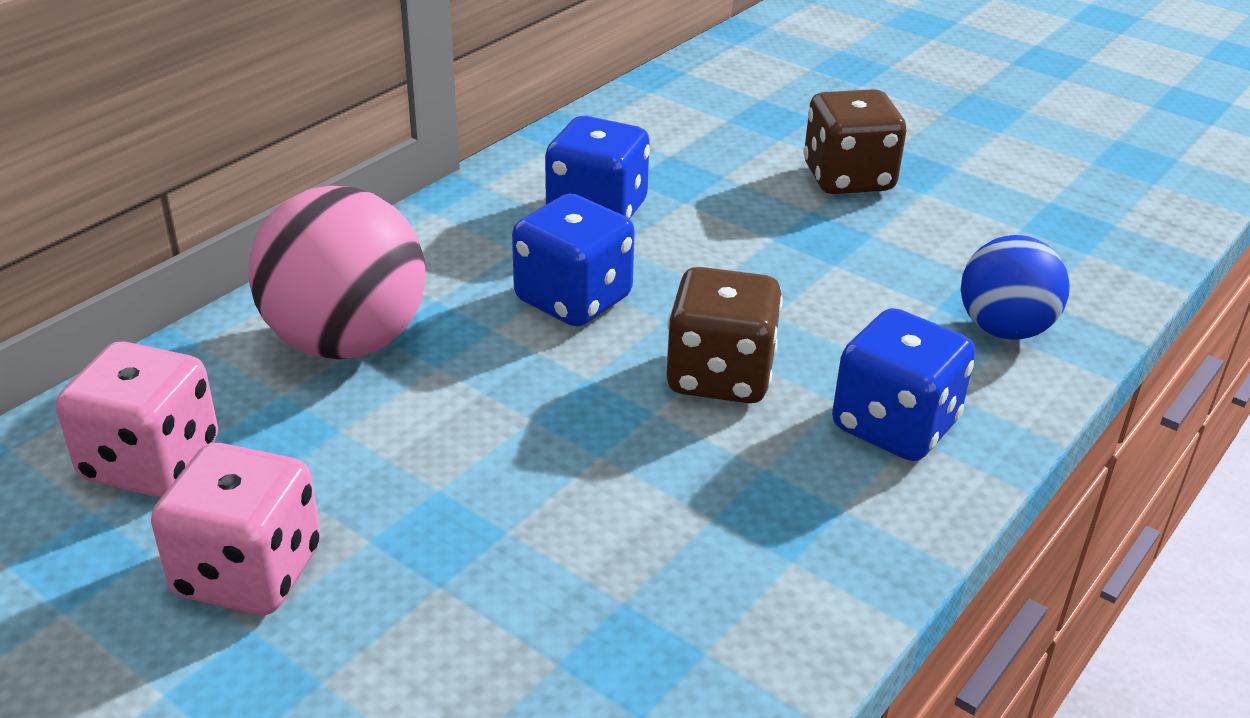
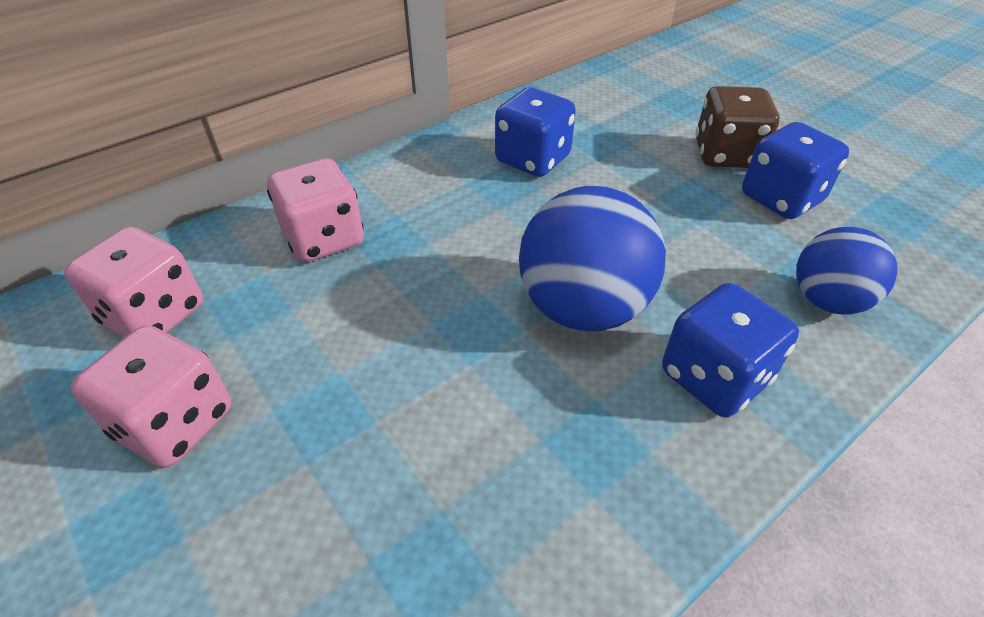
camera: 15 degrees right, 10 degrees up
pink ball [249,186,426,359] -> pink dice [267,158,364,262]
blue dice [512,194,635,327] -> blue dice moved to [742,122,849,219]
brown dice [666,267,783,403] -> blue ball [519,186,666,332]

